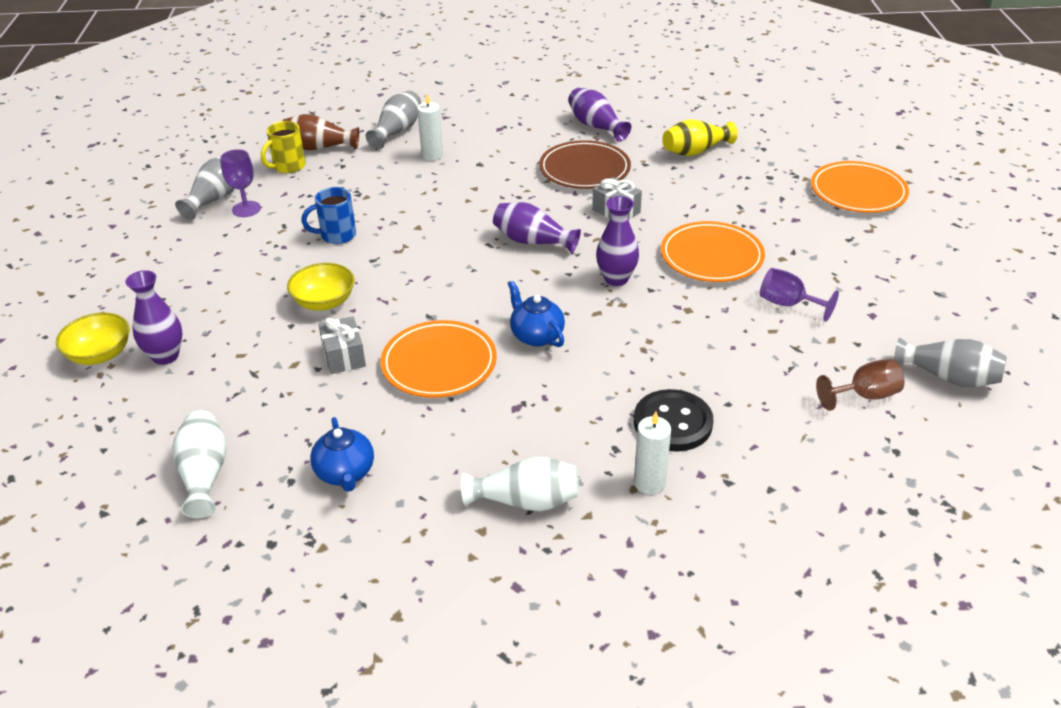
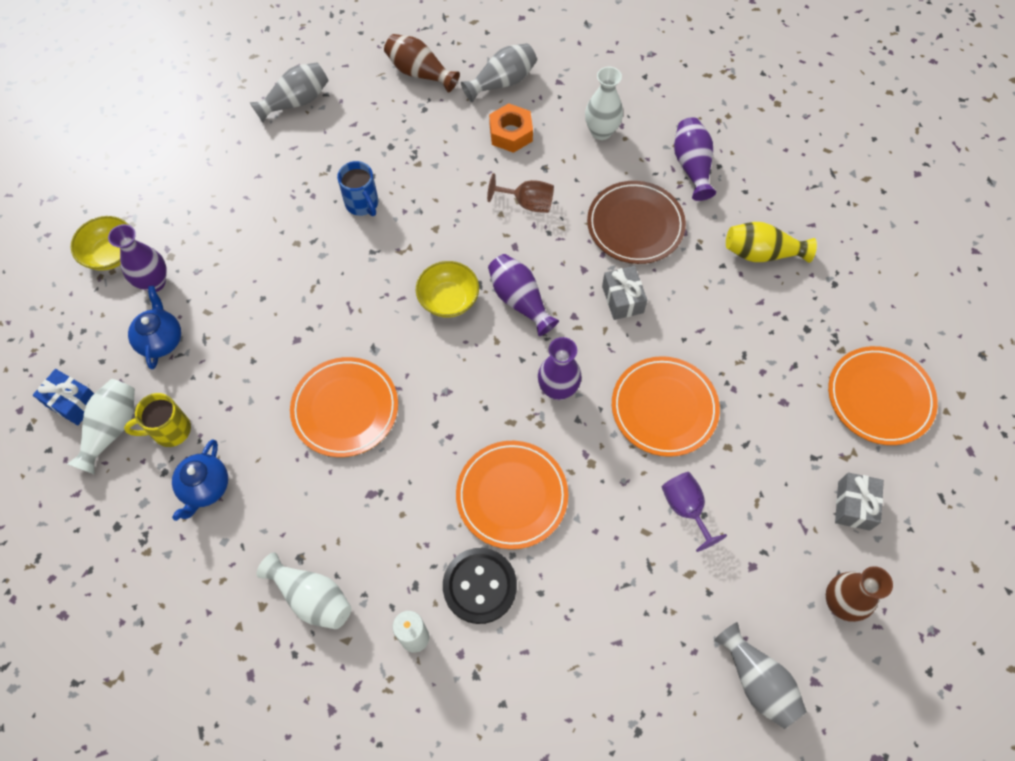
camera: 30 degrees right, 25 degrees up
purple goblet [220,149,261,217] -> none
yellow mug [261,121,306,173] -> yellow mug moved to [124,393,191,447]
yellow bowl [287,263,354,311] -> yellow bowl moved to [416,261,479,318]
blue mug [301,187,356,244] -> blue mug turned 135 degrees counterclockwise [337,161,378,216]
grey gift [318,316,366,374] -> grey gift moved to [835,473,884,531]
white candle [417,94,443,161] -> orange nut [489,103,533,153]
blue teapot [508,281,565,347] -> blue teapot moved to [128,286,181,369]
brown goblet [816,359,905,411] -> brown goblet moved to [487,173,554,213]
none -> blue gift [33,369,94,425]
none -> orange plate [456,441,568,549]
none -> white vase [585,67,623,140]
none -> brown vase [826,566,893,622]

